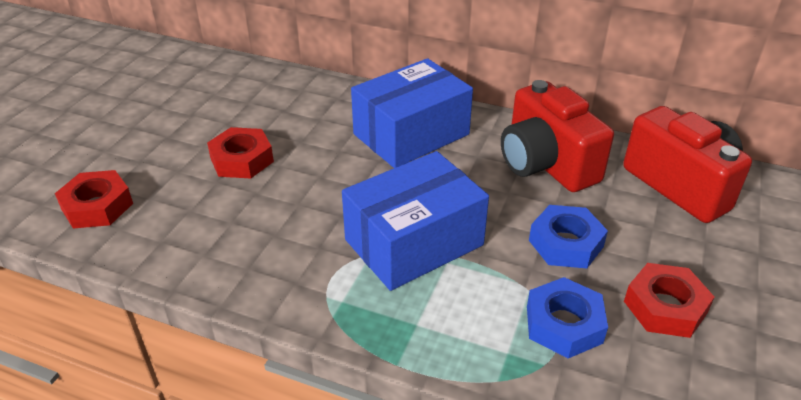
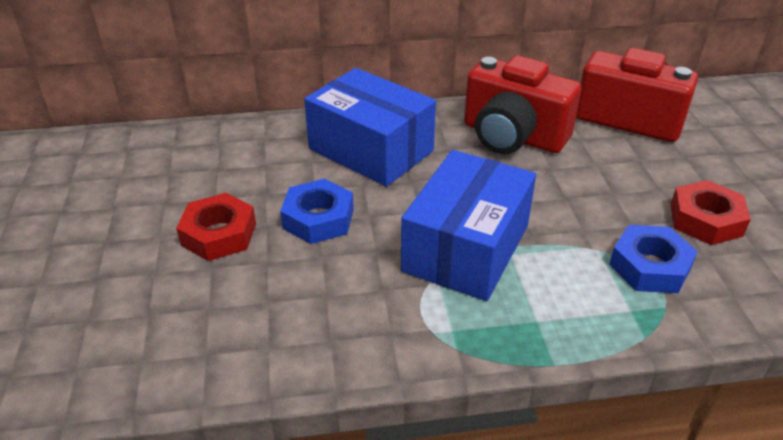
camera: 30 degrees left, 0 degrees up
red nut [55,170,133,229] -> none
blue box [351,58,473,168] -> blue box turned 75 degrees counterclockwise [304,68,436,187]
blue nut [529,205,608,268] -> blue nut moved to [280,179,354,244]

